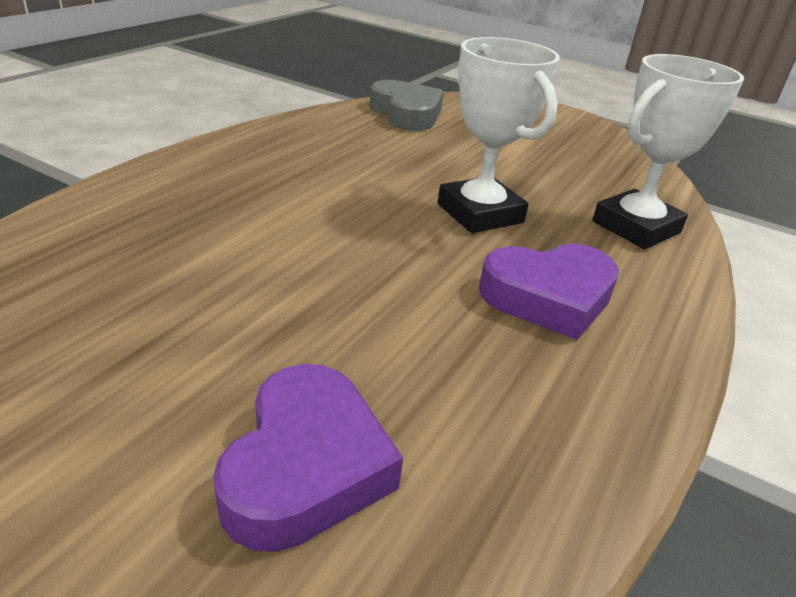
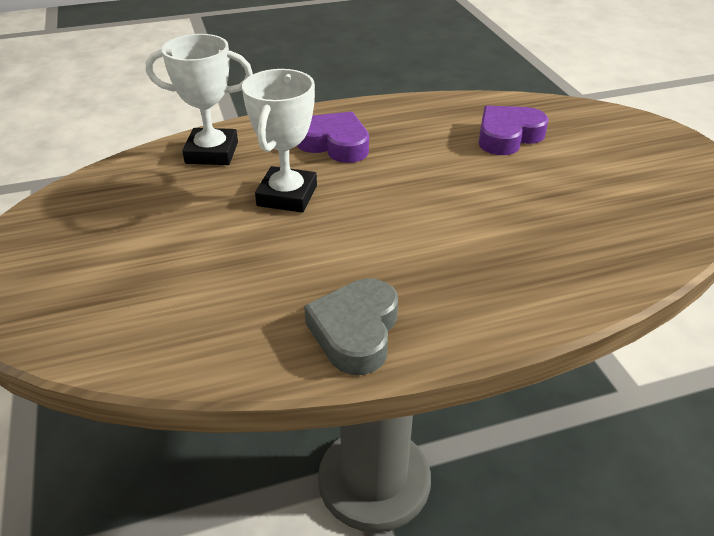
camera: 135 degrees left, 5 degrees up
grey heart [370,80,444,131] -> grey heart moved to [304,279,398,375]

